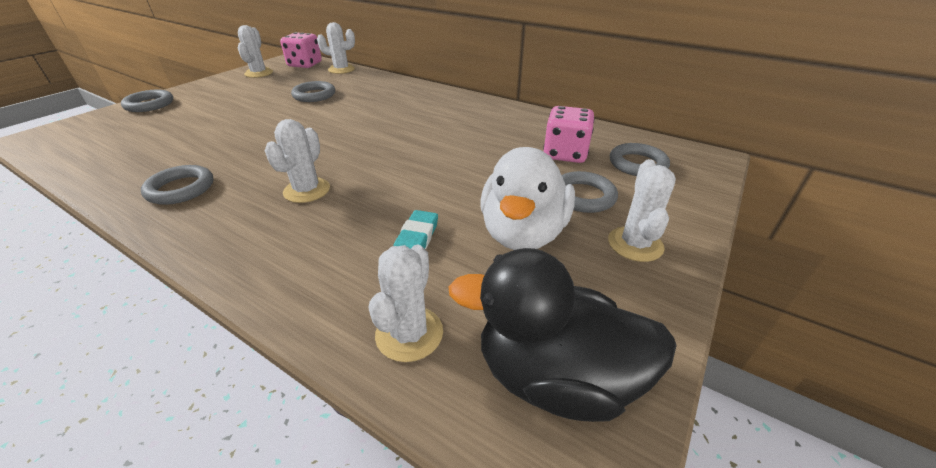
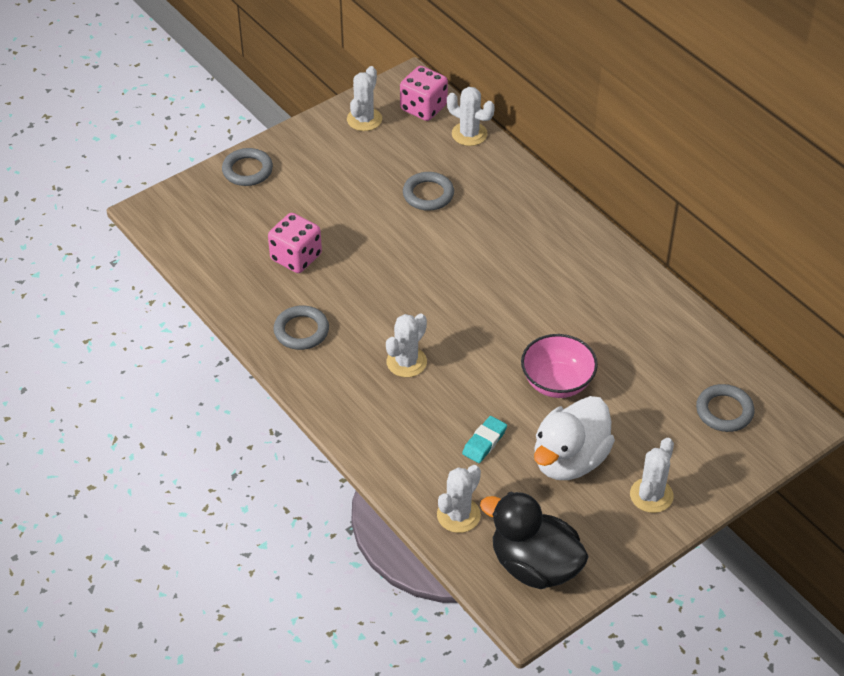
camera: 20 degrees right, 10 degrees up
pink dice [543,106,594,163] -> pink dice moved to [268,213,322,273]
grey ring [562,171,618,213] -> none
none -> pink bowl [521,334,598,398]

